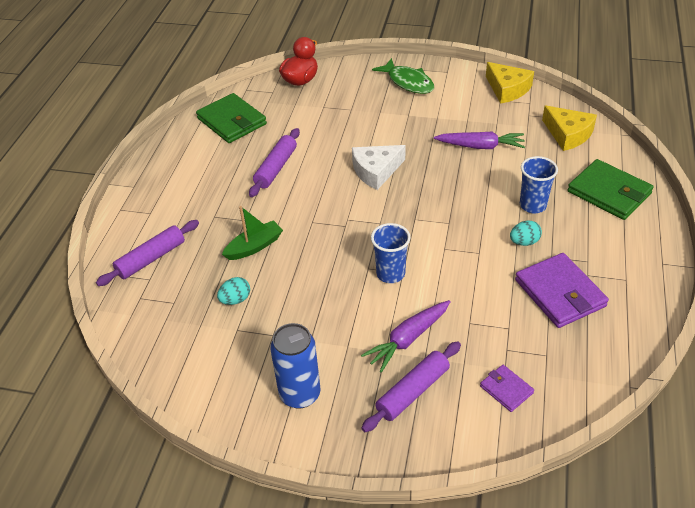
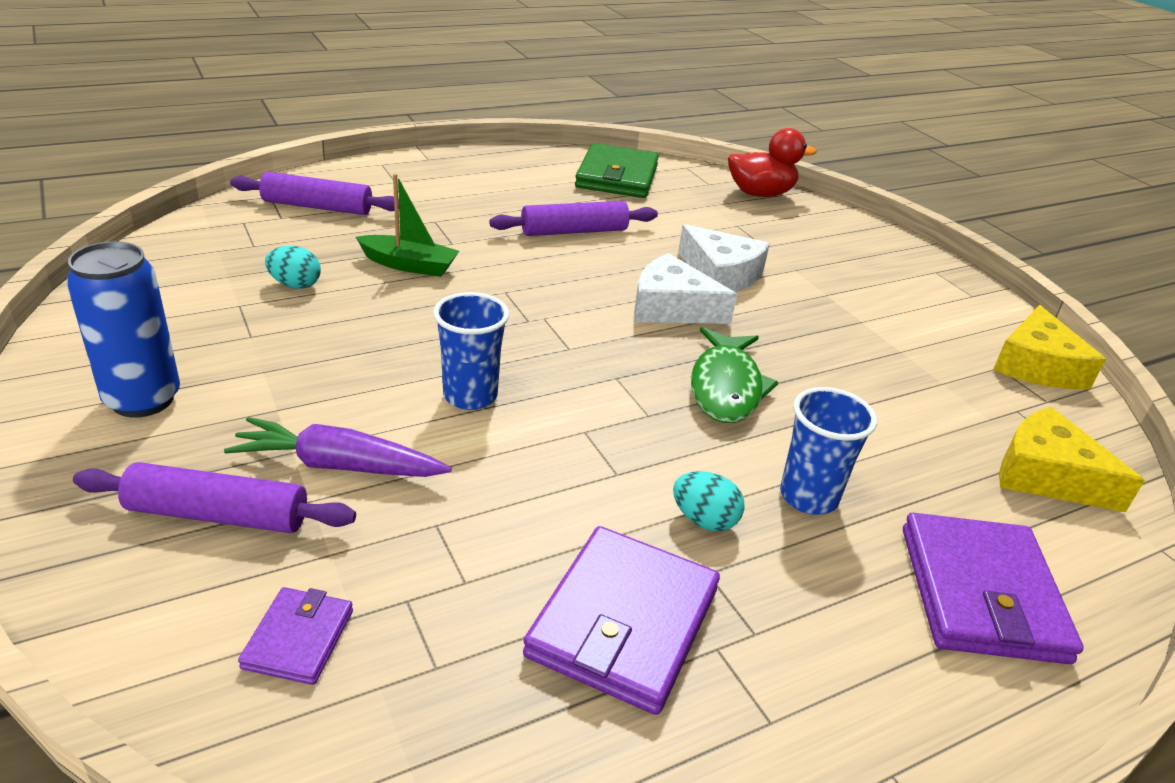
camera: 45 degrees right, 10 degrees down
green fish [372,58,434,94] -> green fish moved to [691,327,779,423]
purple carrot [434,132,525,149] -> none
yellow cheese [542,105,597,151] -> yellow cheese turned 120 degrees clockwise [999,407,1145,512]
green wallet [568,159,654,220] -> purple wallet [903,513,1084,664]
none -> white cheese [678,224,770,292]

